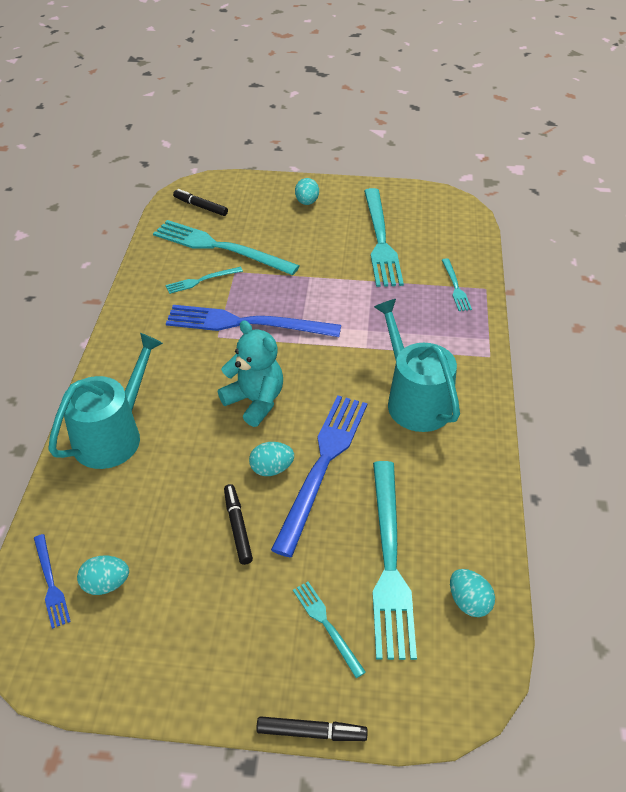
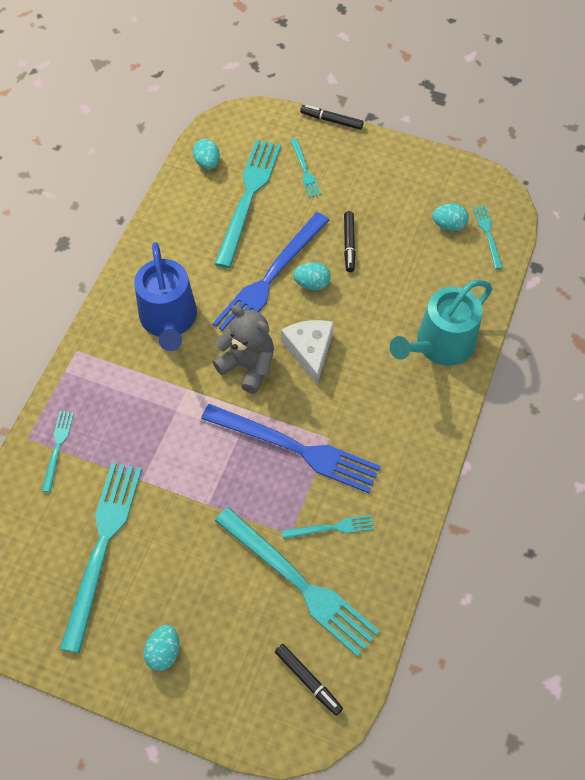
camera: 165 degrees left, 15 degrees up
blue fork [34,534,71,629] -> turquoise fork [473,205,503,269]
turquoise teddy bear [218,320,283,427] -> white cheese [281,320,334,385]
turquoise watering can [374,299,460,432] -> blue watering can [134,242,197,351]
none -> grey teddy bear [213,305,274,394]

